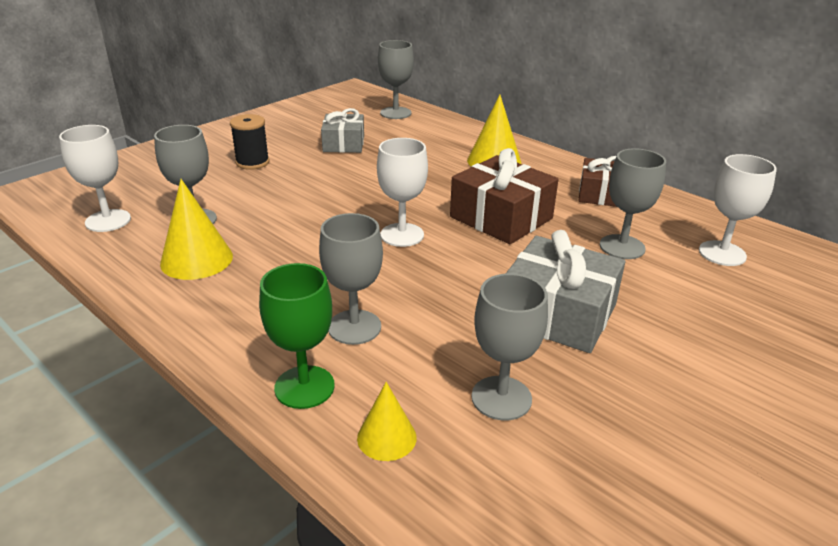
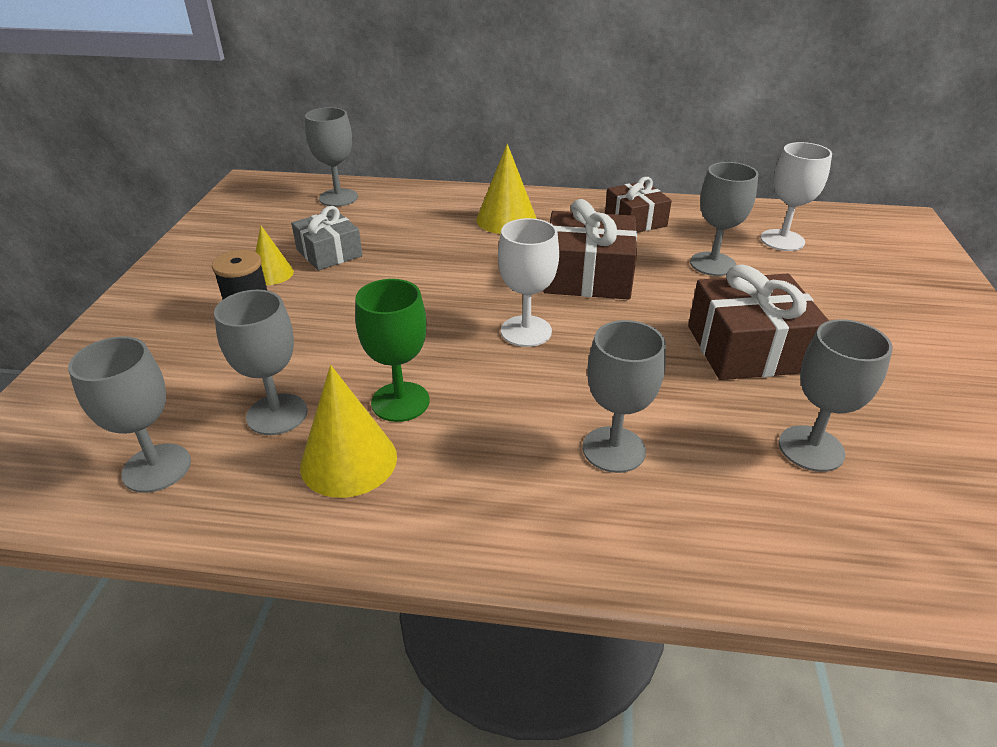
camera: 35 degrees left, 5 degrees up
white goblet [59,125,131,232] -> grey goblet [68,336,191,493]
green goblet [259,263,335,409] -> green goblet moved to [355,279,429,422]
yellow cone [357,382,417,461] -> yellow cone moved to [255,226,294,285]
grey gift [505,230,625,353] -> brown gift [688,264,829,380]

